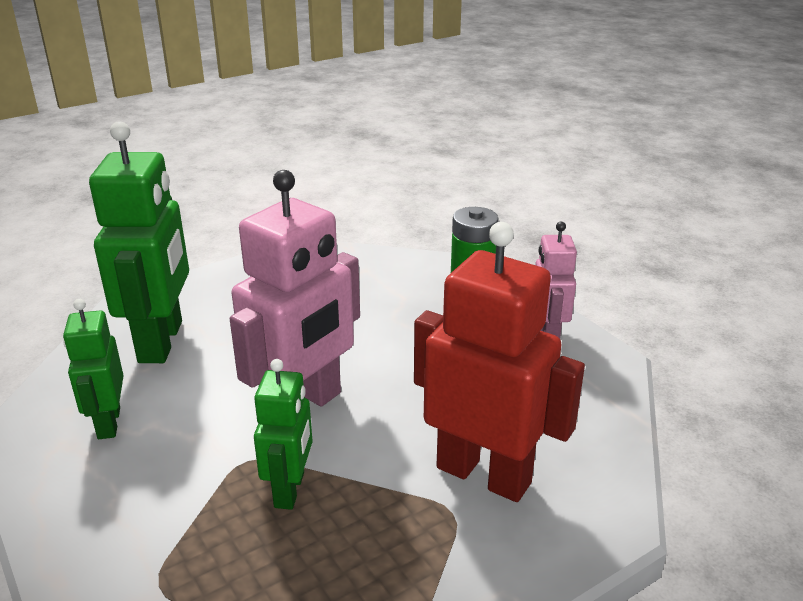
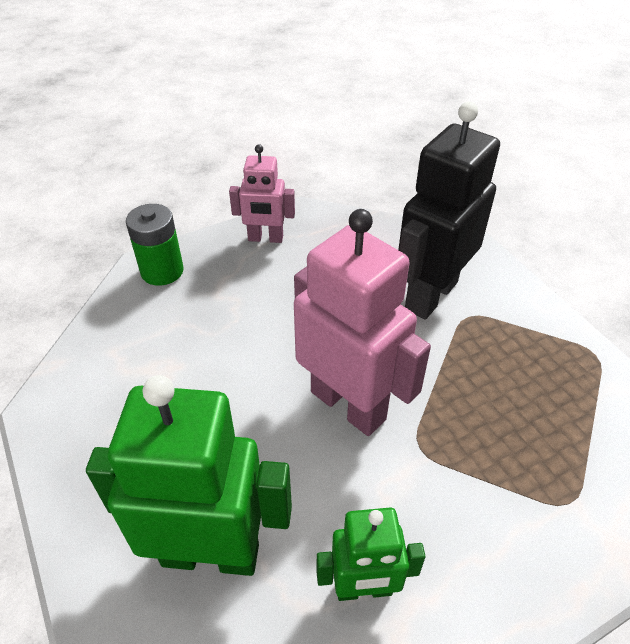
camera: 85 degrees left, 15 degrees up
green robot [254,359,313,510] -> none
red robot [414,222,585,502] -> black robot [398,102,500,320]

